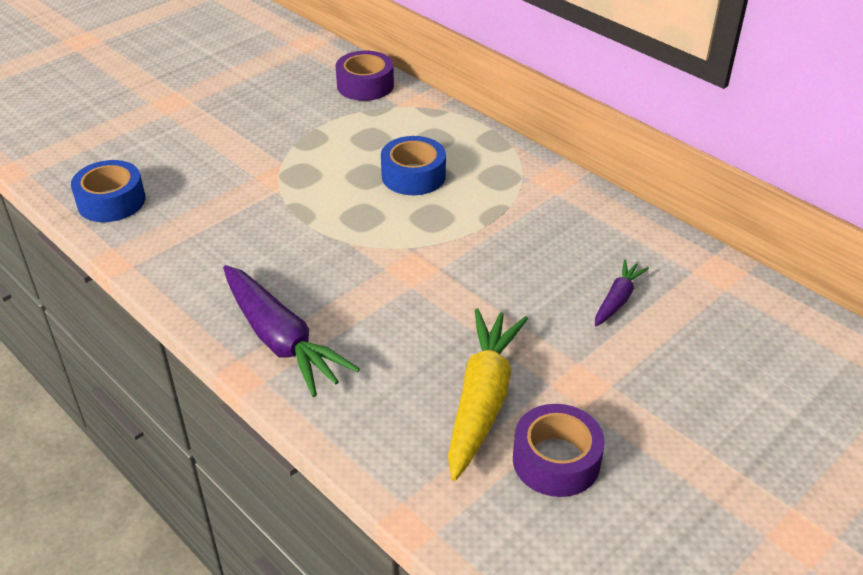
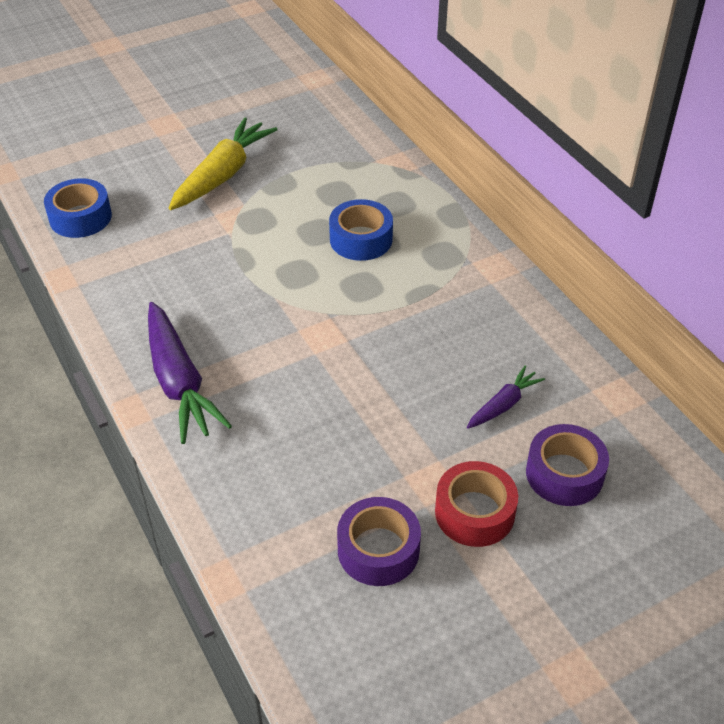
camera: 15 degrees right, 5 degrees up
purple tape [336,51,394,101] -> purple tape moved to [526,424,609,506]
yellow carrot [448,308,528,481] -> yellow carrot moved to [169,117,278,210]
none -> red tape [435,461,518,547]

